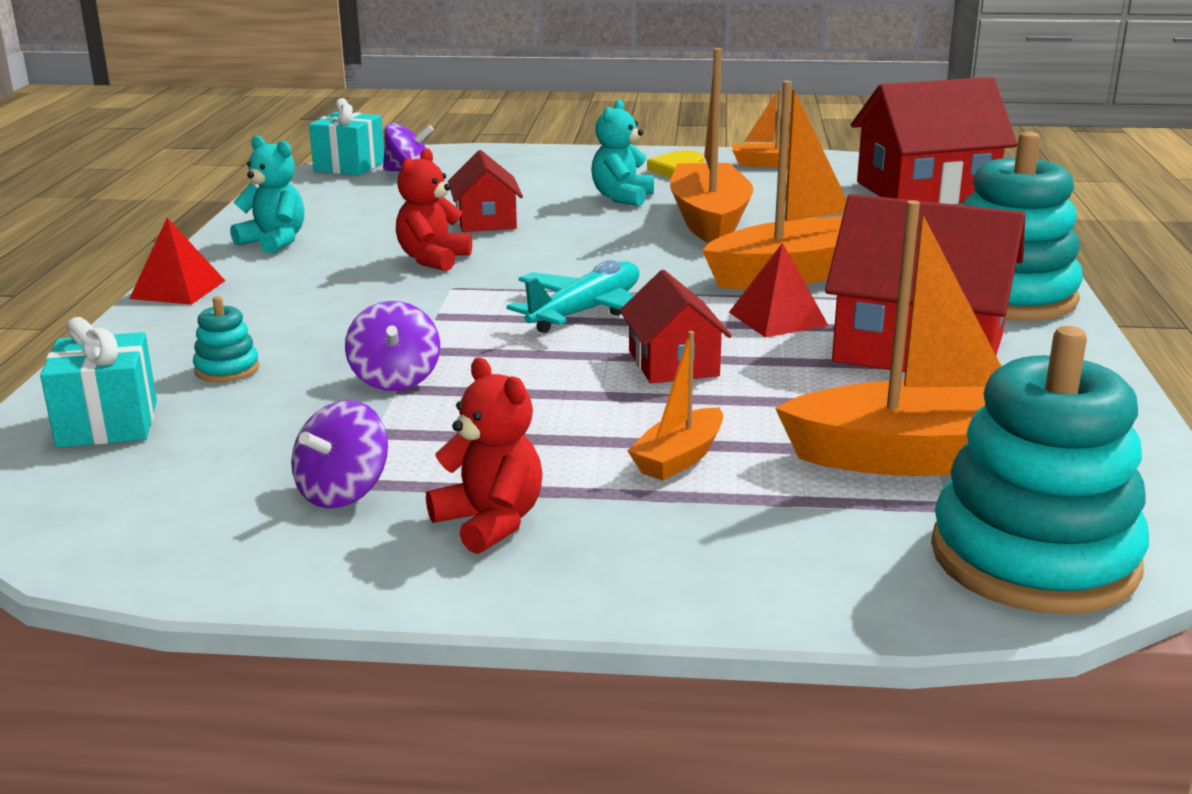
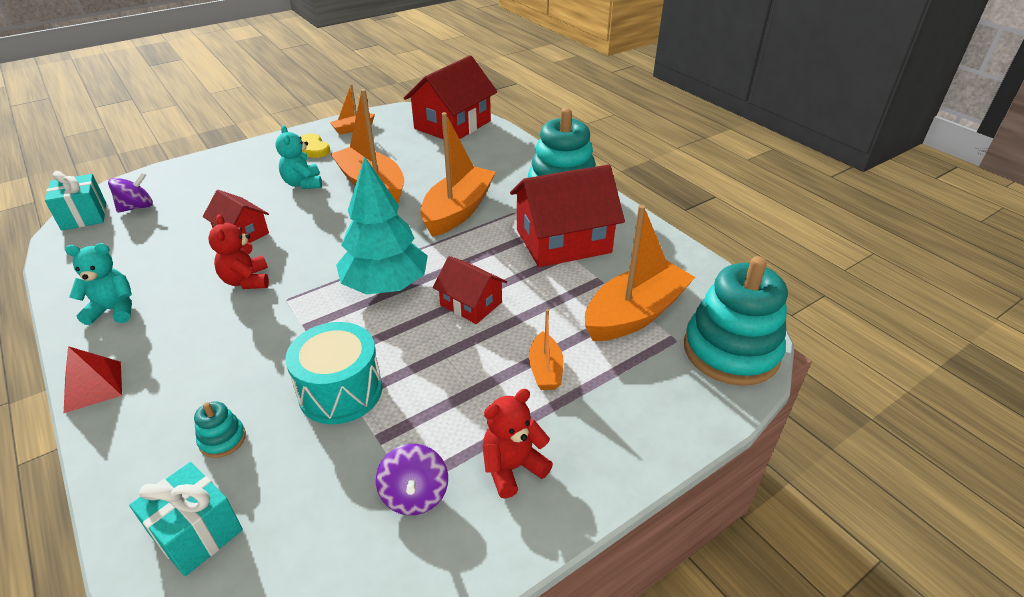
camera: 40 degrees left, 15 degrees up
purple spinning top [345,301,440,391] -> turquoise drum [286,322,382,424]
red teddy bear [426,357,543,554] -> red teddy bear turned 45 degrees counterclockwise [482,389,553,498]
turquoise plane [506,260,639,333] -> turquoise tree [336,157,428,294]
red pyramid [729,243,829,338] -> none

